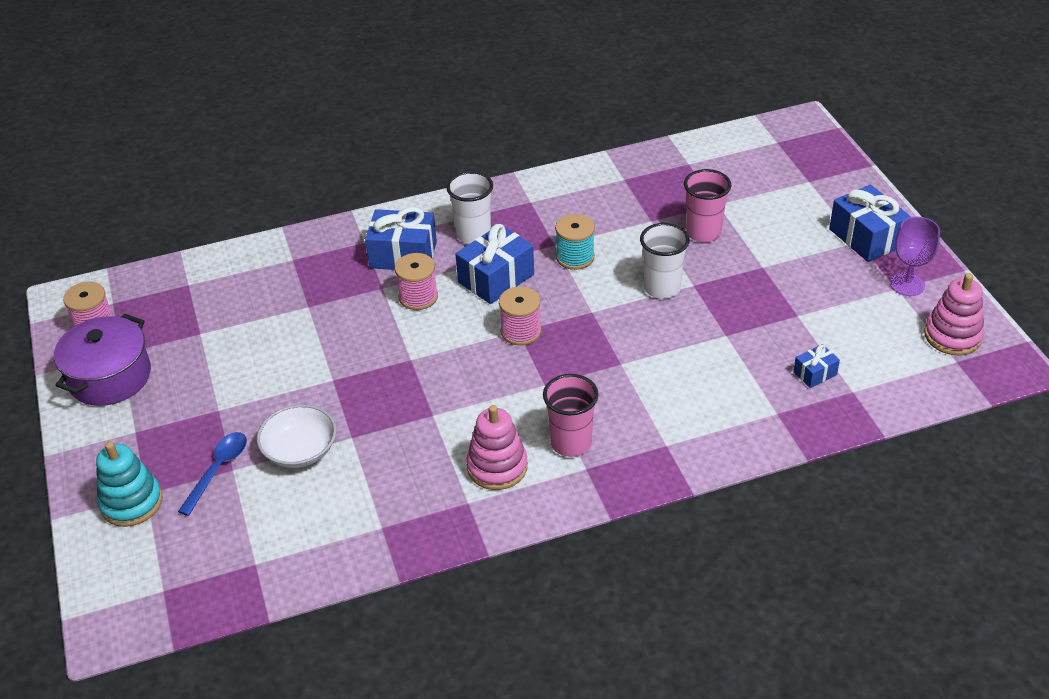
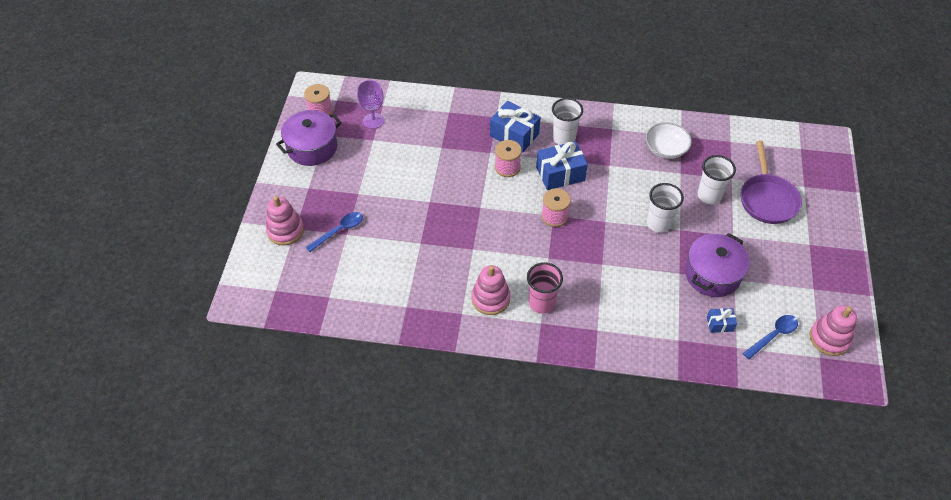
camera: 25 degrees right, 10 degrees up
turquoise stacking toy [96,442,163,527] -> pink stacking toy [266,196,304,245]
white bowl [257,404,336,468] -> white bowl moved to [646,122,692,159]
turquoise spool [555,214,595,270] -> none
pink cup [684,169,731,243] -> white cup [698,155,736,204]
blue gift [829,184,911,262] -> none
purple goblet [890,217,940,296] -> purple goblet moved to [357,80,384,129]
none -> purple pot [685,233,750,297]
none -> purple pan [741,141,802,224]
none -> blue spoon [743,315,798,359]

